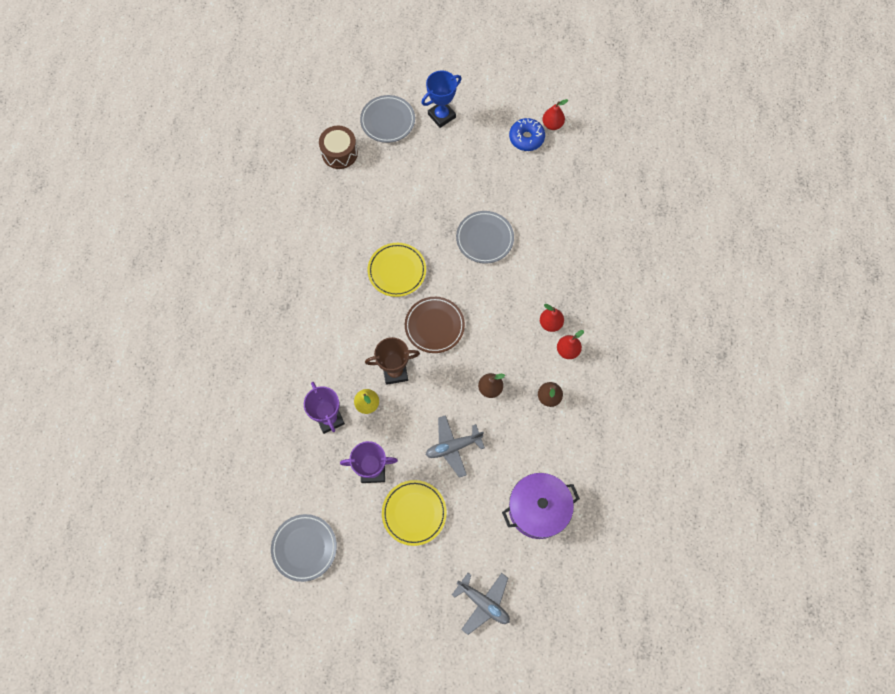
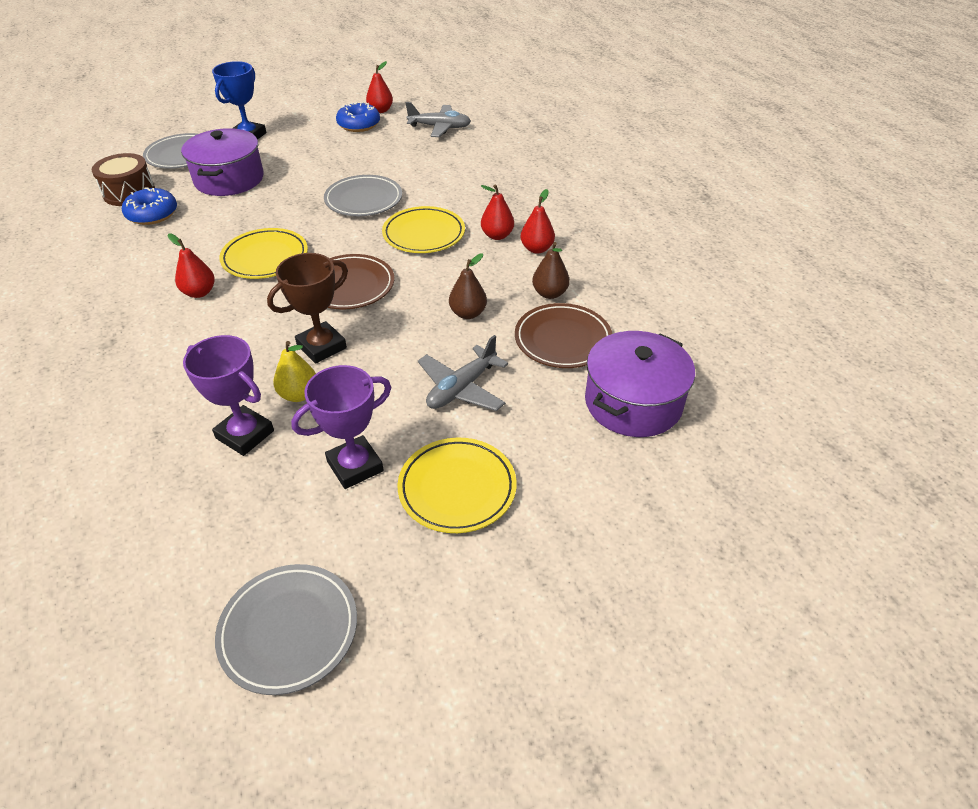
camera: 30 degrees left, 25 degrees down
grey plane [452,573,510,635] -> grey plane moved to [406,102,471,137]
none -> blue donut [122,188,177,225]
none -> red pear [168,234,215,298]
none -> purple pot [181,128,264,196]
none -> yellow plate [382,206,465,253]
none -> brown plate [515,303,612,368]

